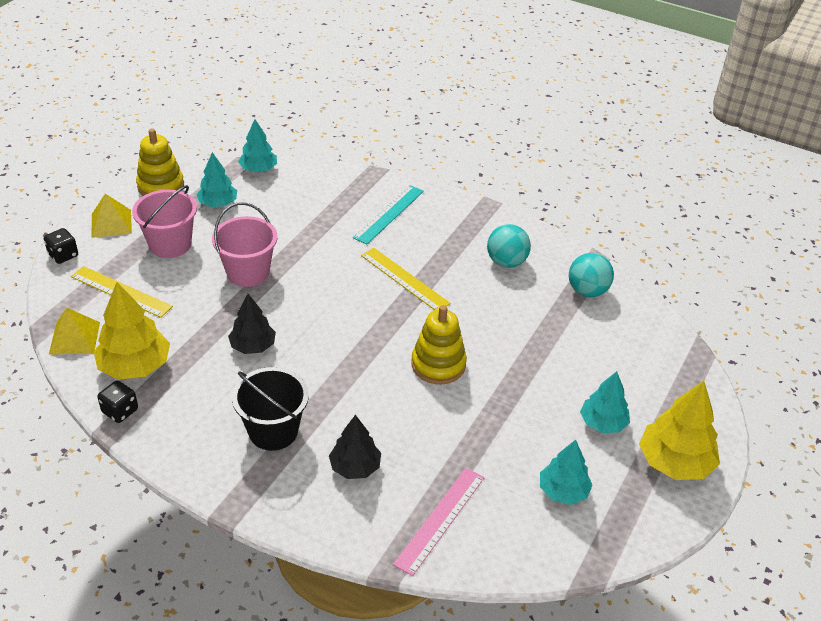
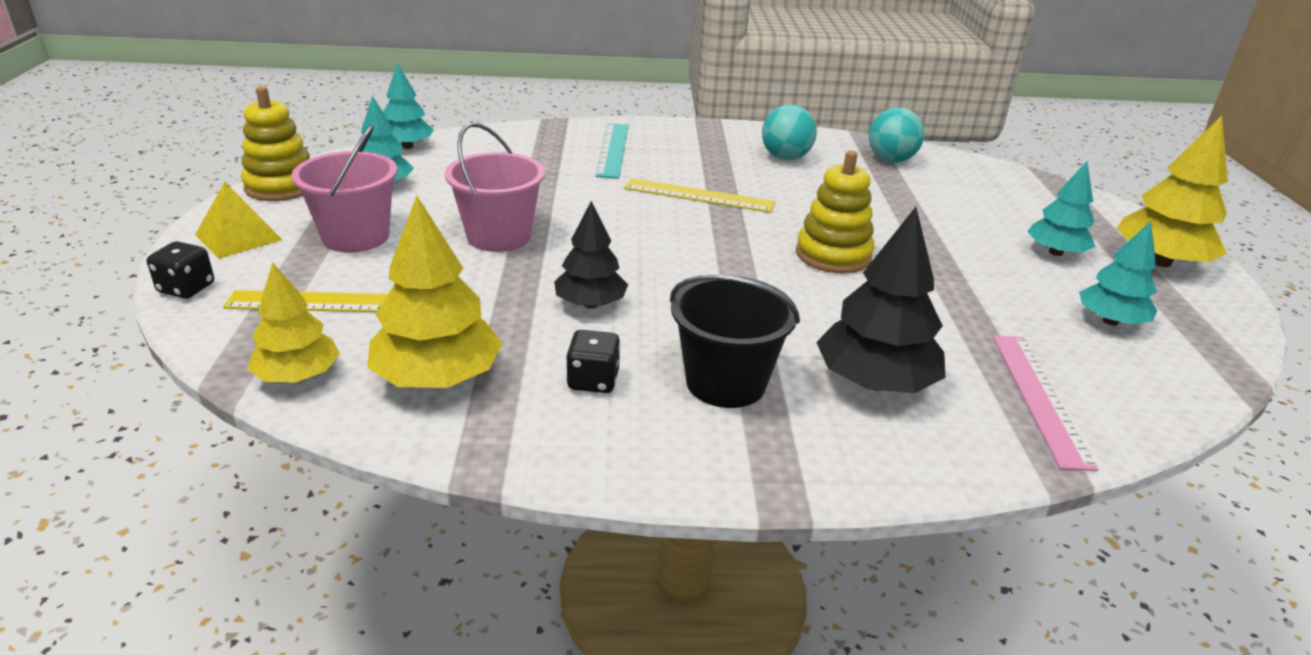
camera: 30 degrees left, 10 degrees down
yellow pyramid [49,307,100,355] -> yellow tree [248,262,340,383]
black dice [97,380,138,423] -> black dice moved to [566,330,620,393]
black tree [329,415,381,479] -> black tree [816,207,946,393], size x1.54

